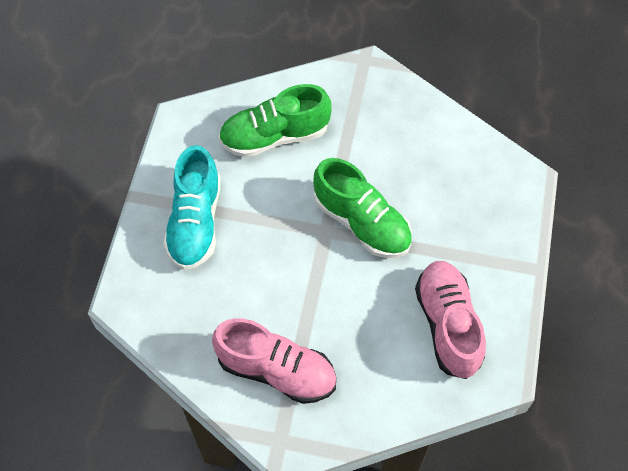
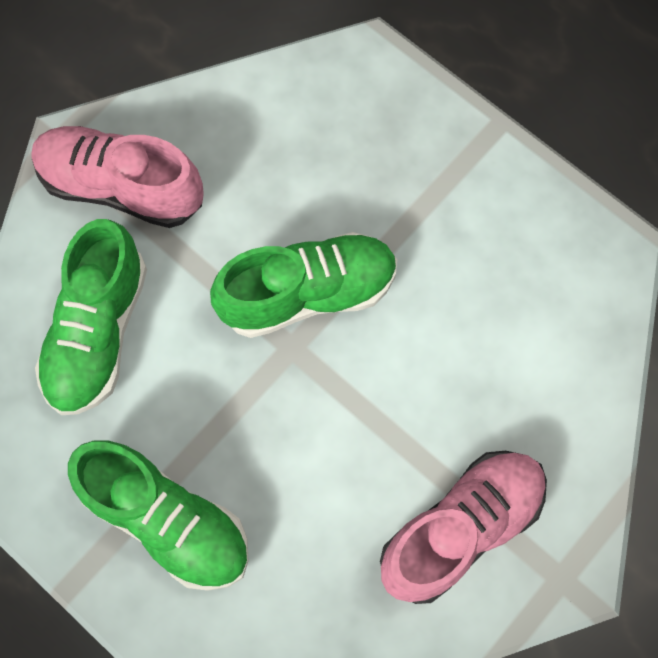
camera: 60 degrees left, 10 degrees up
turquoise shoe [163,145,221,270] -> green shoe [68,440,249,591]
pink shoe [415,261,486,379] -> pink shoe moved to [31,126,204,228]

